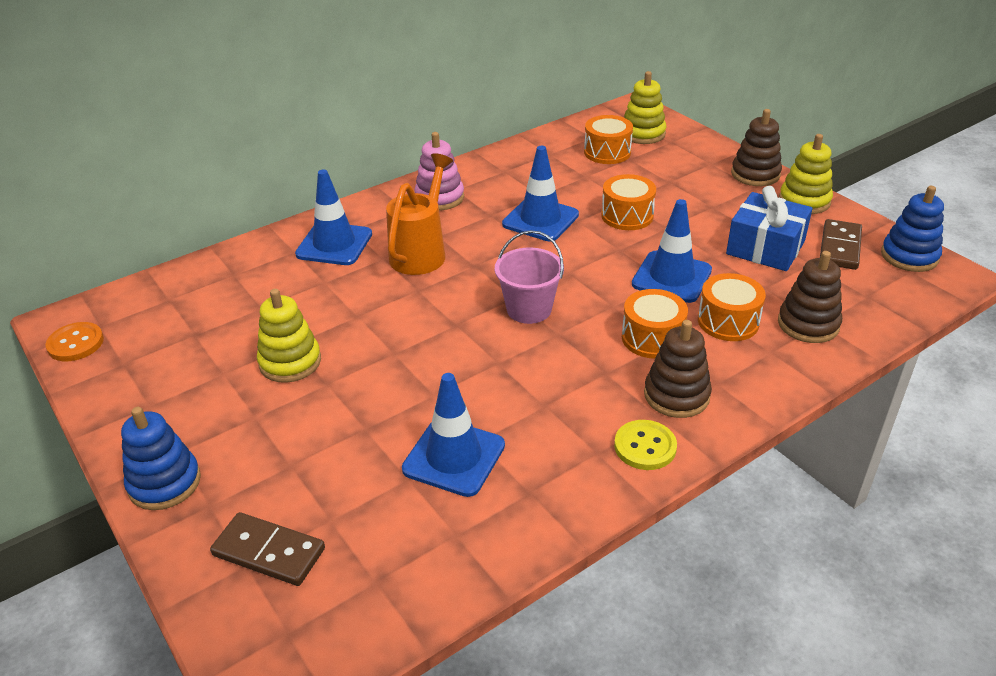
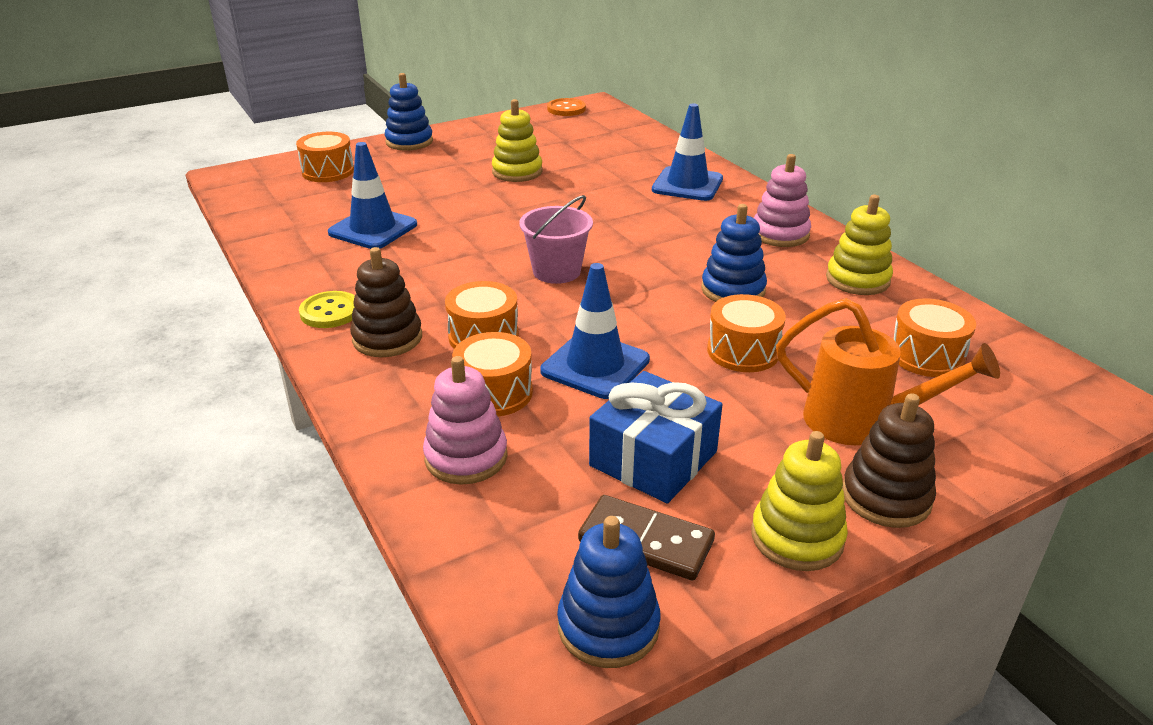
camera: 95 degrees right, 5 degrees down
brown domino [210,512,325,586] -> orange drum [296,132,354,182]
orange watering can [386,153,453,275] -> orange watering can moved to [776,298,1000,445]
blue traffic cone [502,146,579,241] -> blue stacking toy [701,204,767,302]
yellow stacking toy [624,71,666,144] -> yellow stacking toy moved to [826,195,893,295]
brown stacking toy [778,251,842,343] -> pink stacking toy [423,356,508,485]

